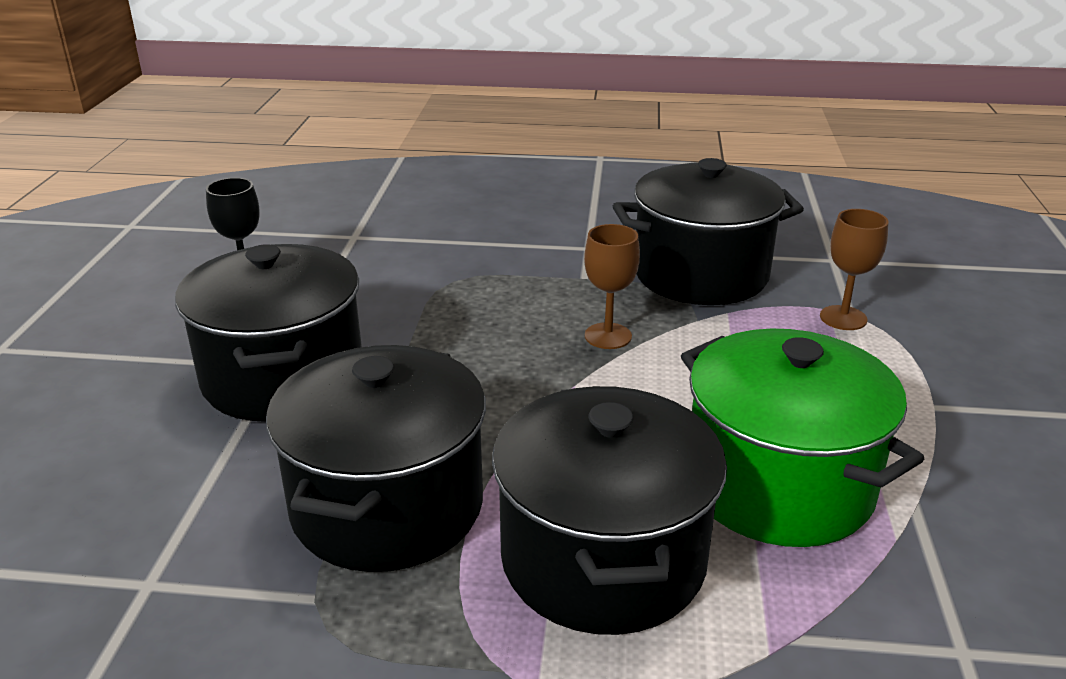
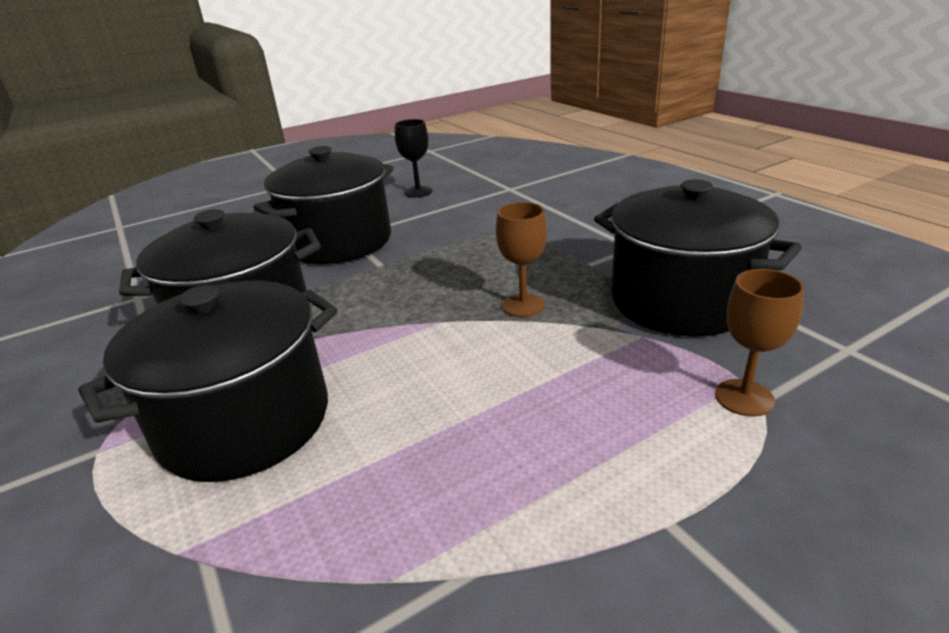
camera: 55 degrees right, 0 degrees up
green pot [681,329,924,547] -> none

